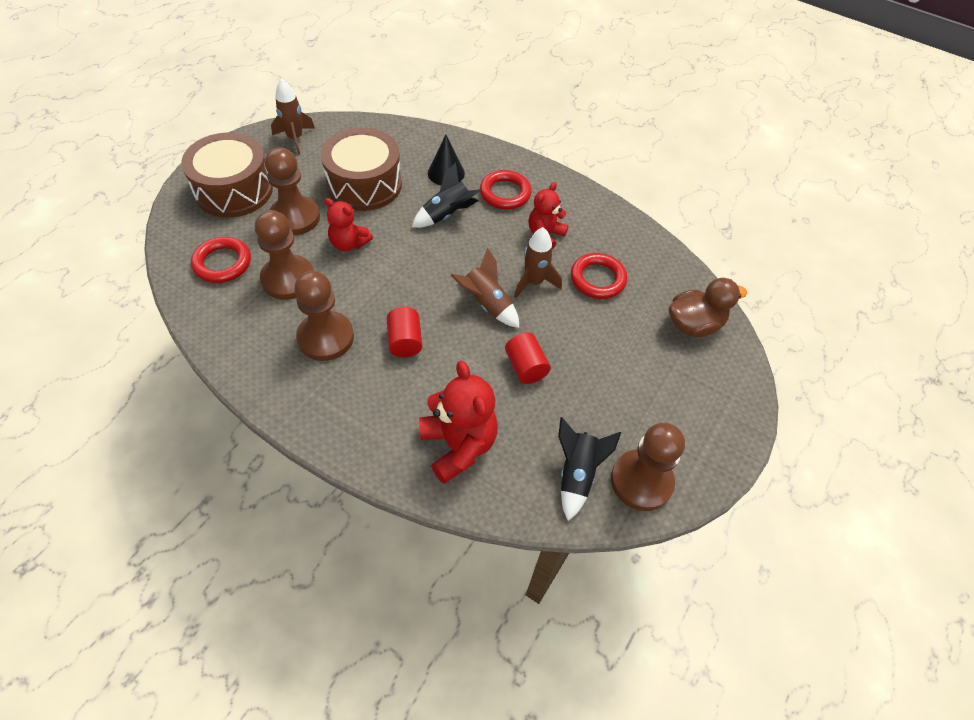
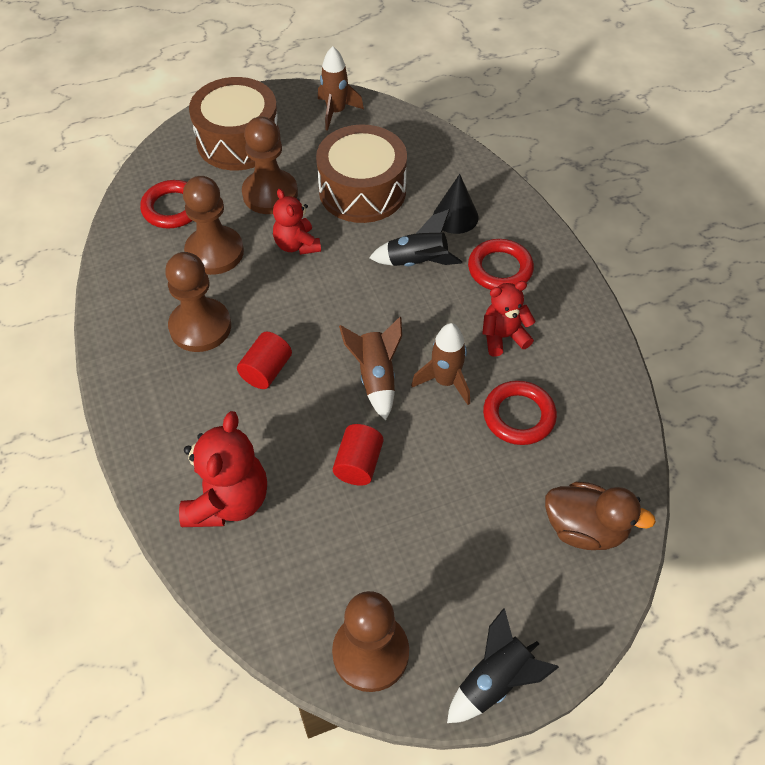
camera: 40 degrees right, 0 degrees up
black rocket [558,417,621,521] -> black rocket moved to [447,608,559,723]

